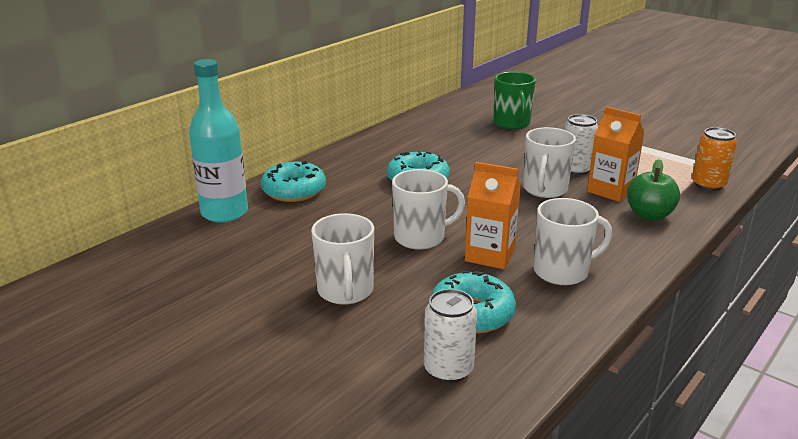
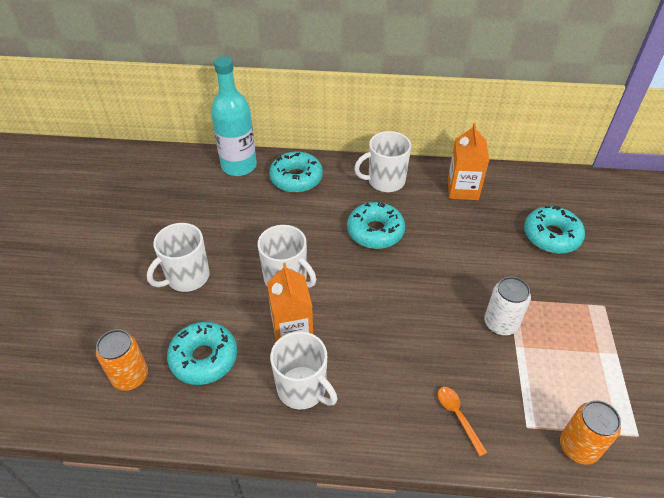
camera: 55 degrees right, 20 degrees up
white can [424,289,477,383] -> orange can [96,329,148,391]
green mug [493,72,536,129] -> turquoise donut [524,206,585,254]
white mug [523,127,576,198] -> white mug moved to [354,131,411,192]
orange carton [587,107,644,202] -> orange carton moved to [448,123,489,200]
green apple [627,159,680,221] -> orange spoon [438,387,488,456]

